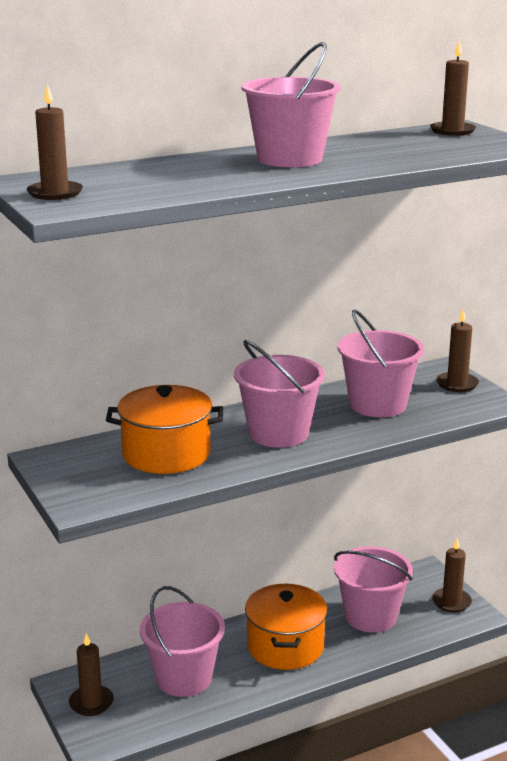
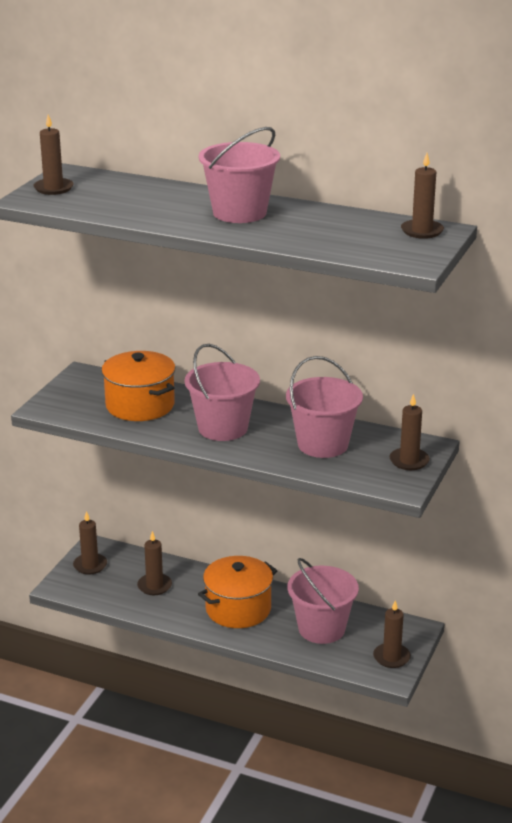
camera: 50 degrees right, 5 degrees up
pink bucket [140,586,225,697] -> brown candle [137,531,172,595]

